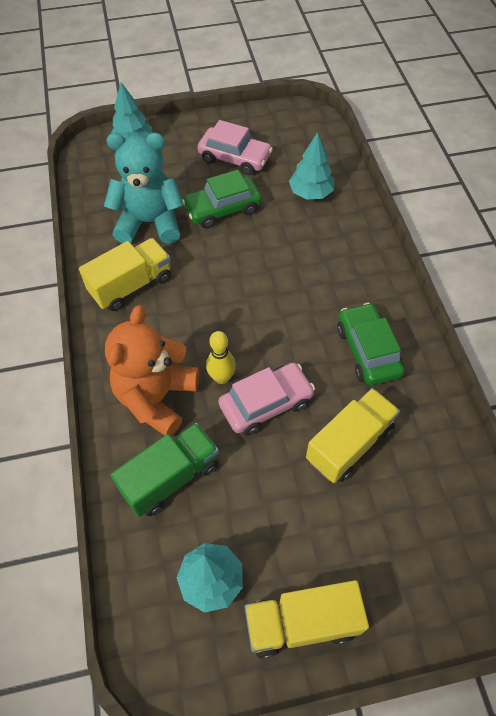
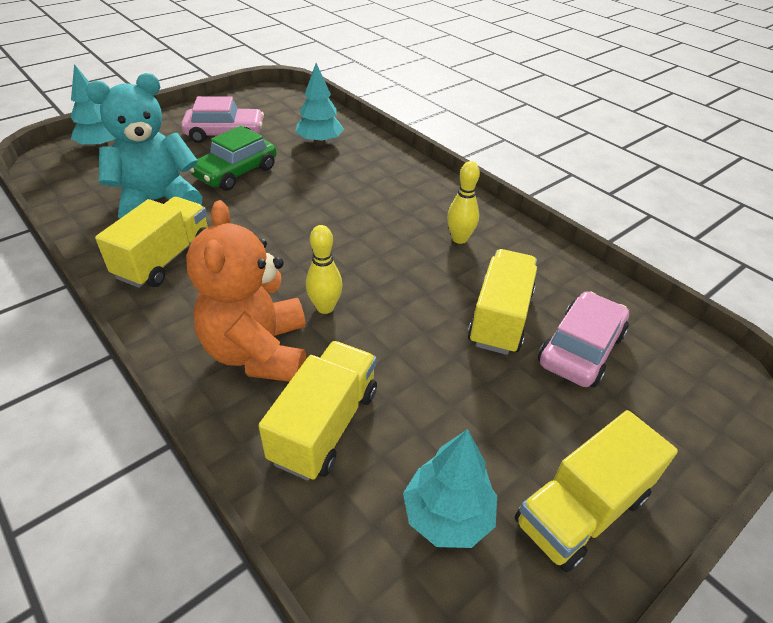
camera: 30 degrees left, 15 degrees down
green truck [110,423,219,517] -> yellow truck [259,341,377,481]
pink car [218,363,315,436] -> pink car moved to [538,291,629,388]
green car [337,303,404,385] -> yellow bowling pin [447,161,480,244]

